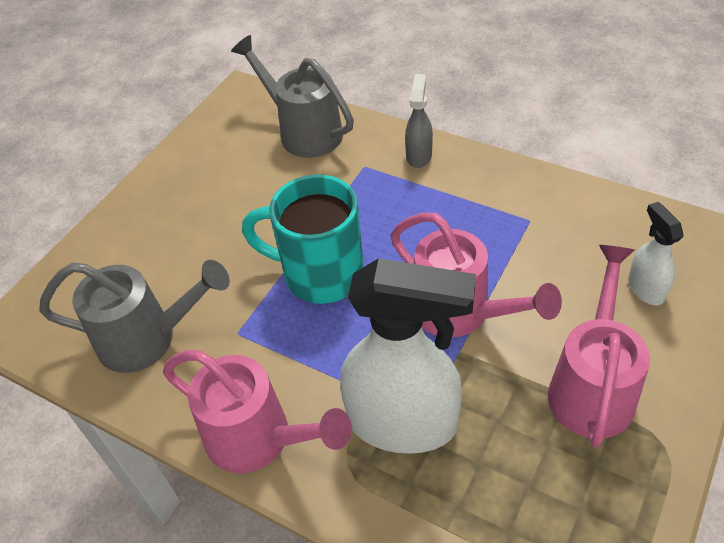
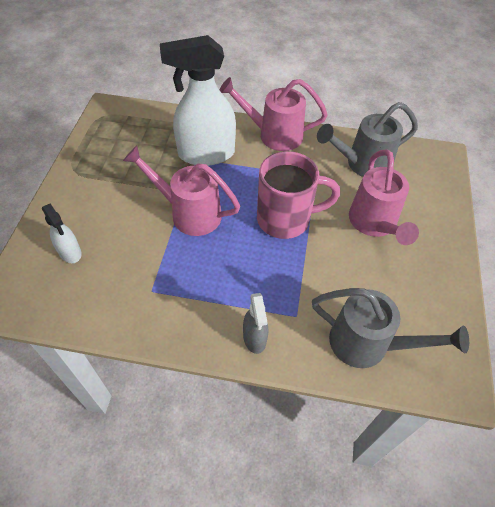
camera: 155 degrees right, 5 degrees up
turquoise mug [242,174,364,304] -> pink mug [257,151,340,239]
pink watering can [548,245,650,447] -> pink watering can moved to [349,149,419,245]

